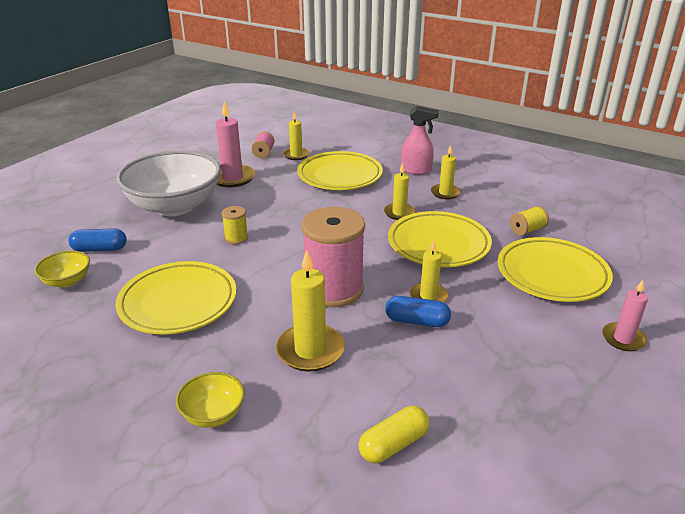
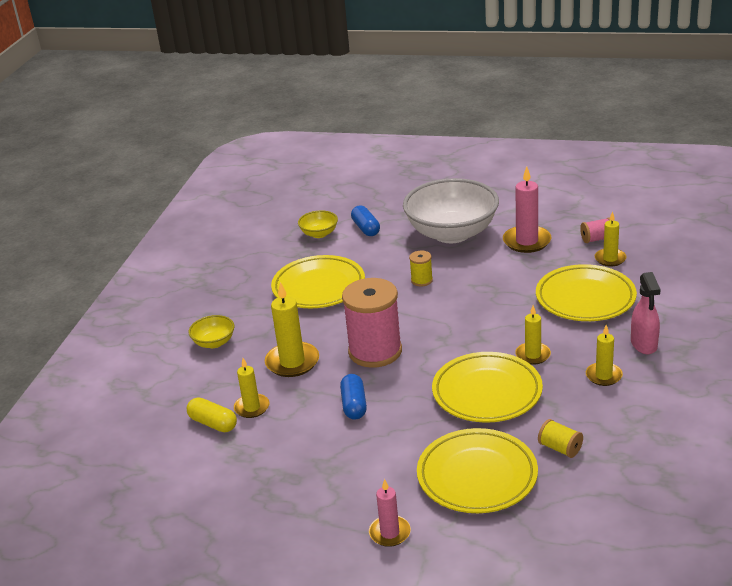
camera: 75 degrees right, 0 degrees up
yellow candle [410,240,448,302] -> yellow candle moved to [234,358,269,418]

